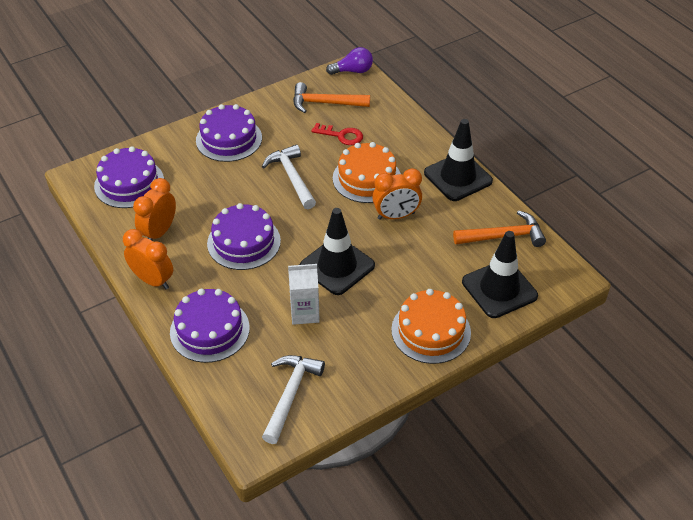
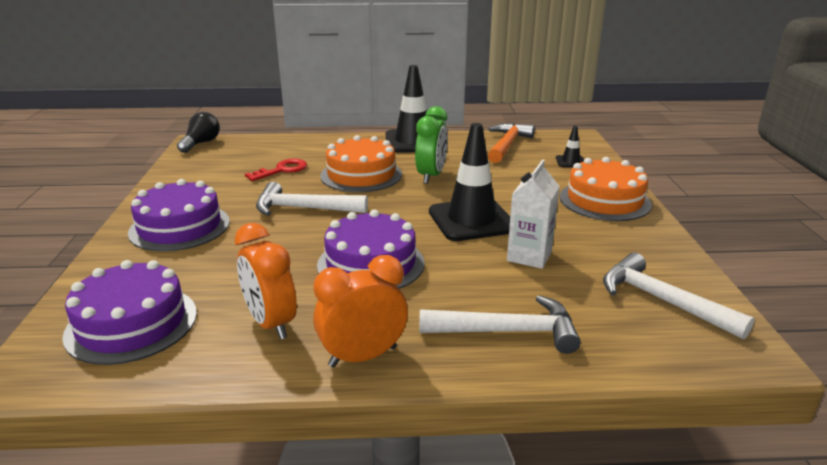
camera: 60 degrees left, 20 degrees down
purple cake [170,289,250,363] -> white hammer [419,295,581,354]
orange hammer [293,82,370,113] -> none
purple light bulb [326,47,373,75] -> black light bulb [177,112,220,153]
orange clock [372,168,422,220] -> green clock [415,106,448,184]
black traffic cone [462,231,538,318] -> black traffic cone [556,126,584,167], size x0.45

